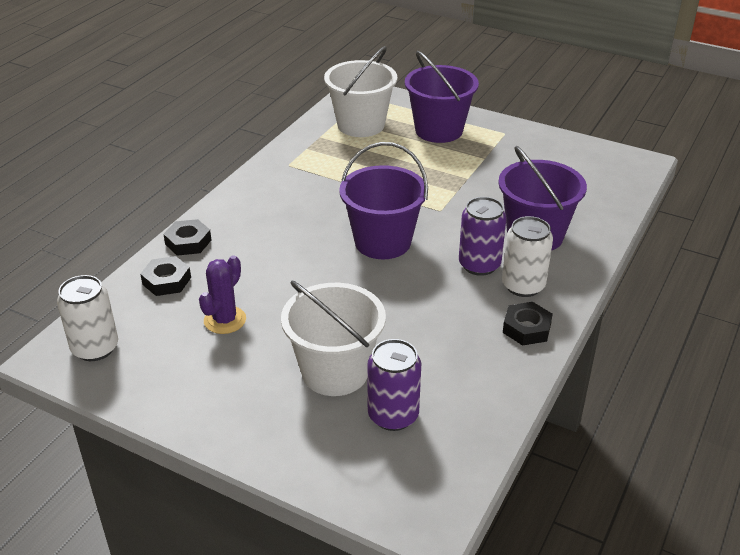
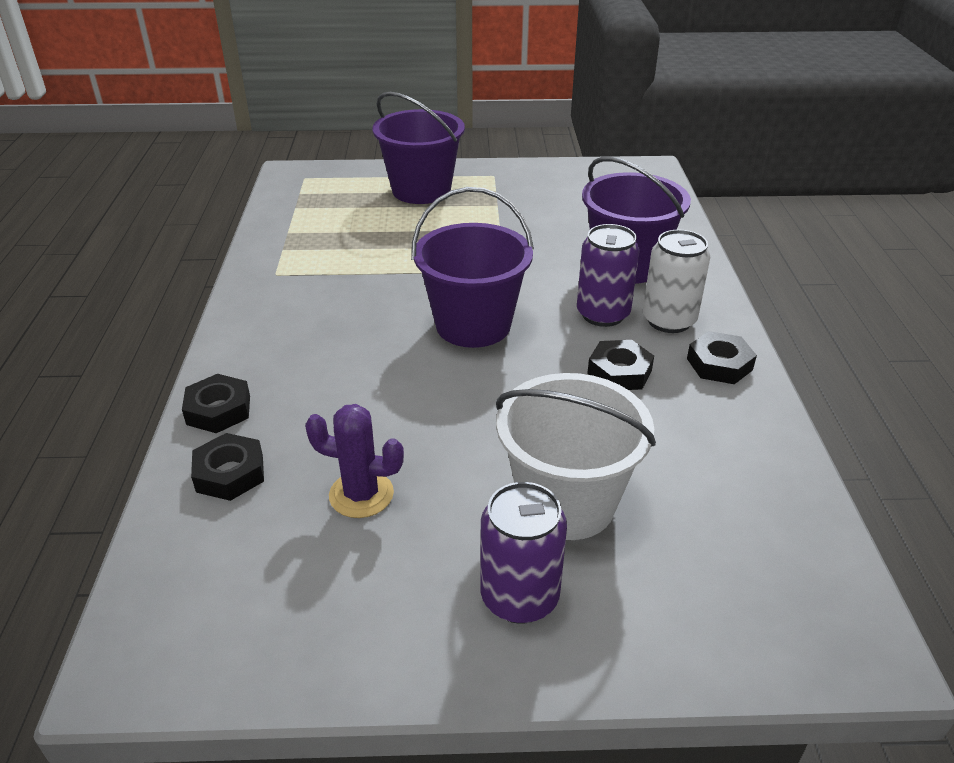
camera: 30 degrees left, 0 degrees up
white can [57,275,118,361] -> none
purple cactus [199,255,246,334] -> purple cactus turned 75 degrees counterclockwise [305,404,404,518]
white bucket [324,46,397,137] -> none
purple can [368,339,421,431] -> purple can moved to [480,482,567,624]
none -> black nut [587,340,654,390]

